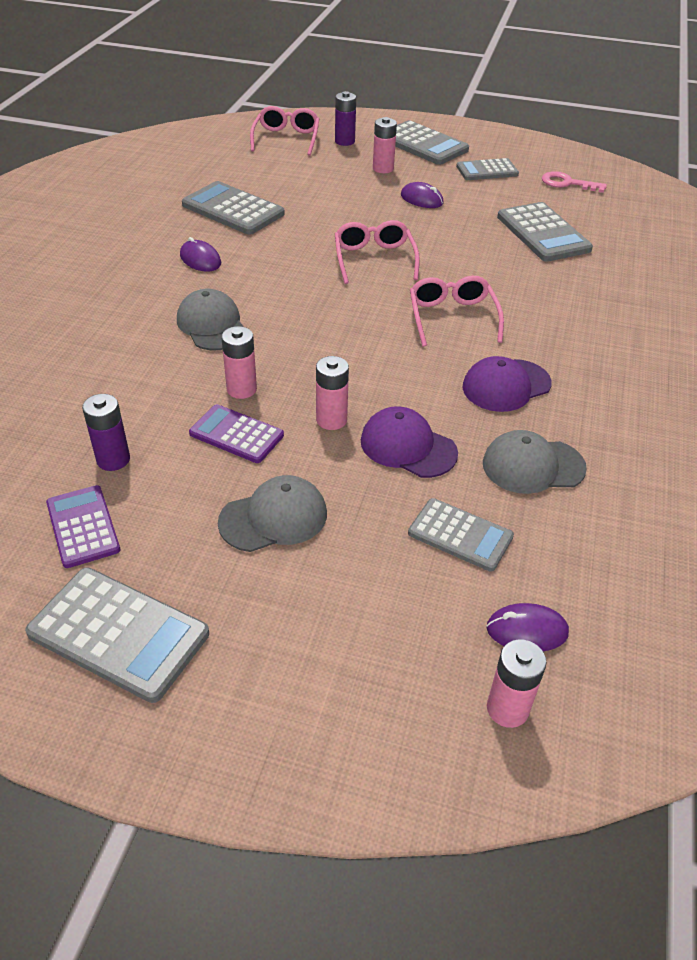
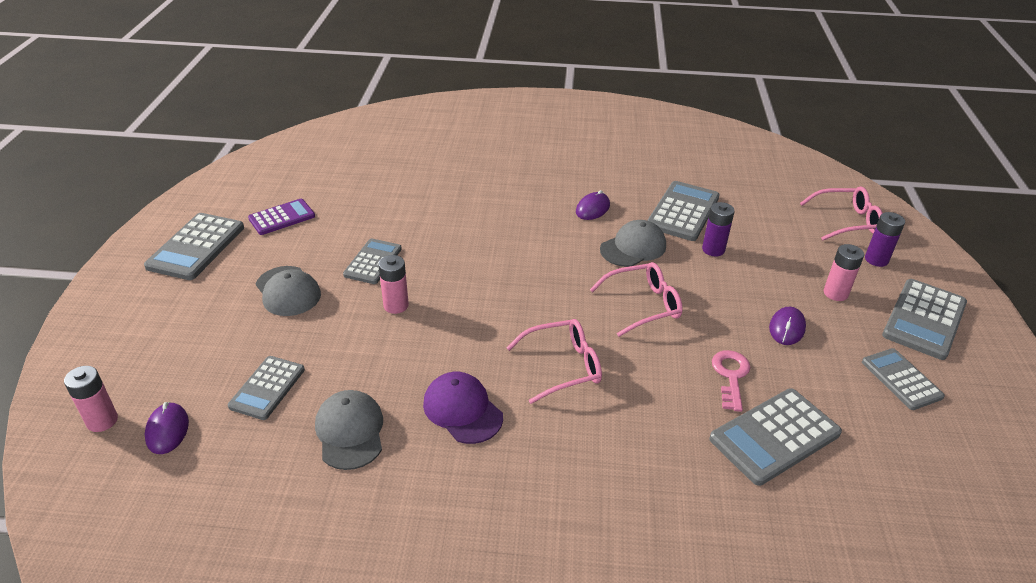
camera: 80 degrees right, 5 degrees down
purple battery [82,394,130,471] -> purple battery moved to [702,202,735,256]
grey cap [177,289,244,350] -> grey cap moved to [600,220,666,267]
purple calculator [189,404,284,463] -> grey calculator [343,238,402,284]
pink battery [221,326,257,399] -> none
purple cap [361,406,458,478] -> none
pink key [542,171,607,193] -> pink key moved to [712,350,750,412]

